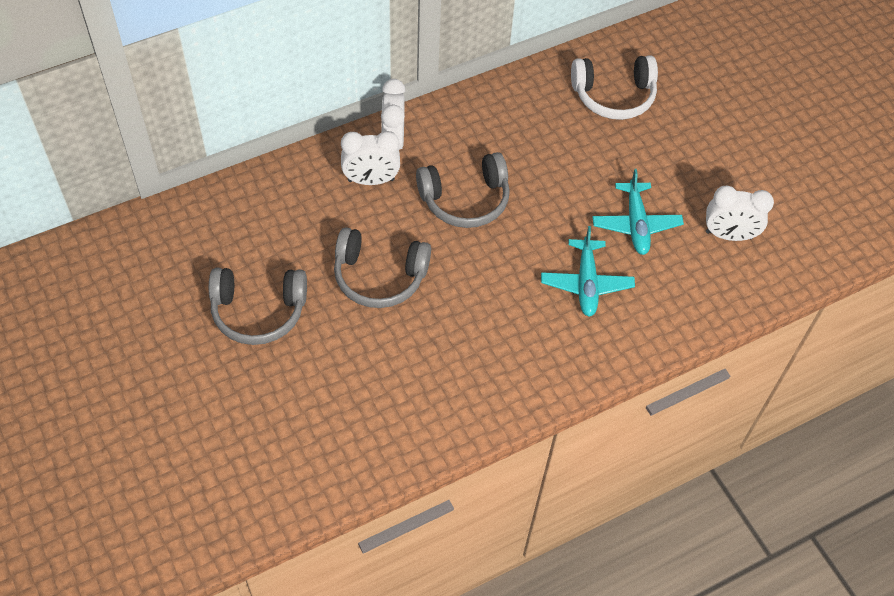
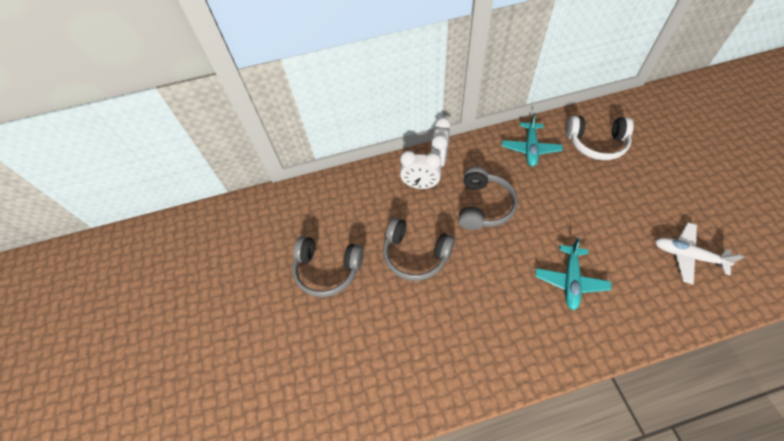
camera: 20 degrees right, 0 degrees up
grey headphones [416,152,510,228] -> grey headphones turned 75 degrees counterclockwise [458,167,518,230]
turquoise plane [592,169,684,255] -> turquoise plane moved to [502,113,563,166]
white clock [706,186,774,241] -> white plane [655,222,744,284]

